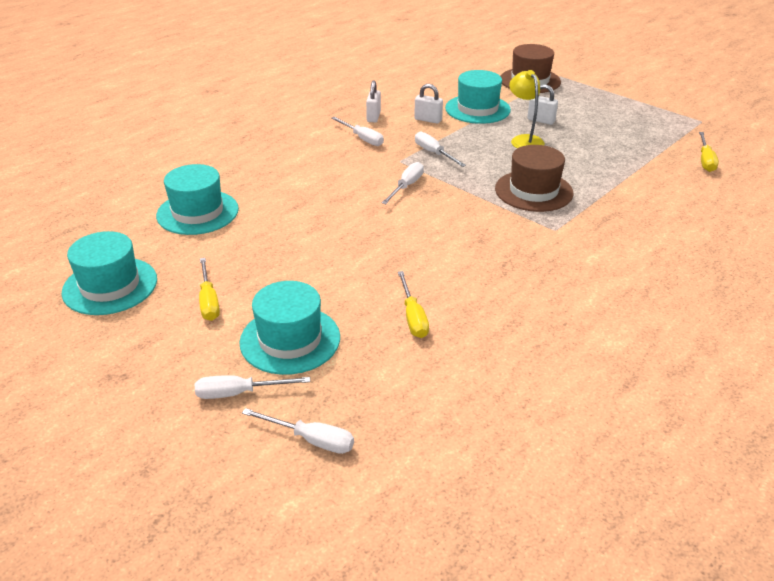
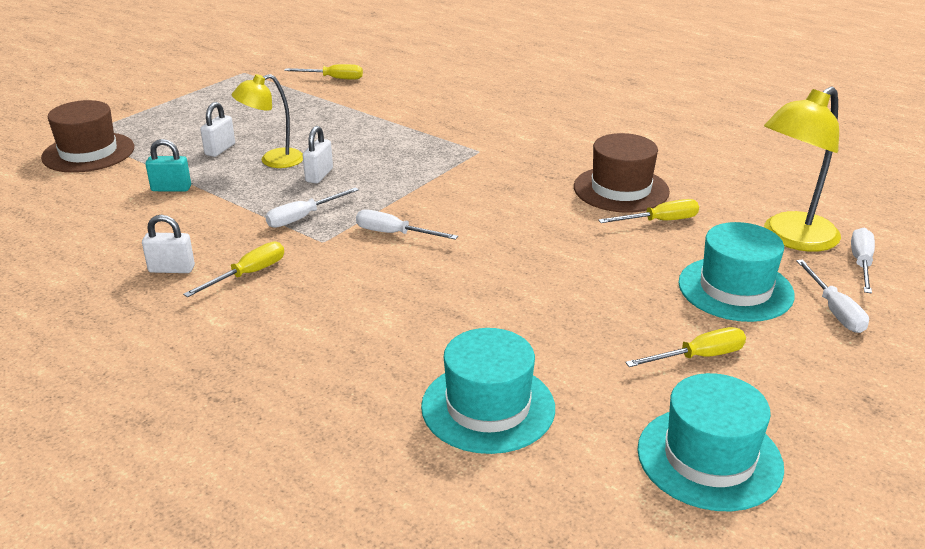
camera: 95 degrees left, 5 degrees down
white screwdriver [331,117,384,146] -> yellow screwdriver [183,242,284,297]
white padlock [414,84,443,124] -> white padlock moved to [302,126,333,183]
turquoise hat [445,70,511,124] -> turquoise padlock [145,139,191,192]
brown hat [495,145,573,212] -> brown hat moved to [574,133,670,213]
none -> yellow lamp [764,86,841,252]

